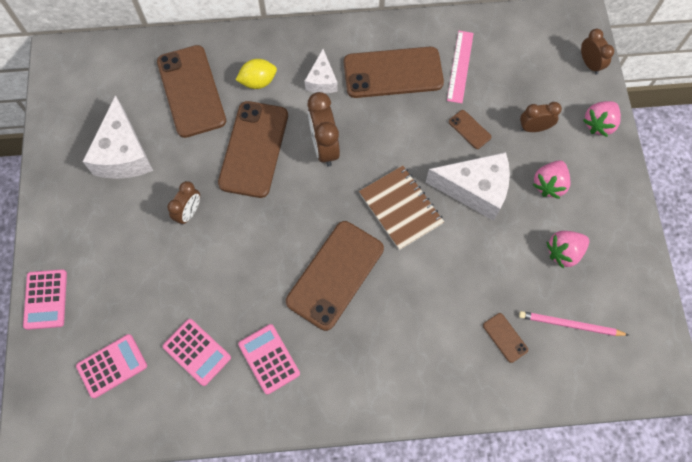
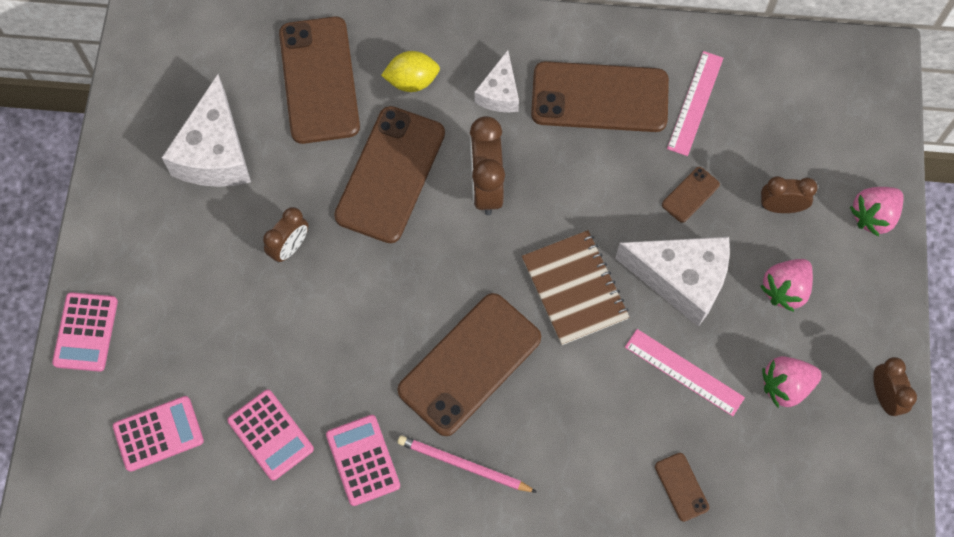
camera: 10 degrees right, 0 degrees up
brown phone [449,110,491,149] -> brown phone turned 75 degrees clockwise [662,167,720,223]
pink pencil [519,311,628,336] -> pink pencil moved to [397,435,536,492]
brown clock [581,29,614,74] -> brown clock moved to [873,357,917,416]
none -> pink ruler [625,329,745,416]

